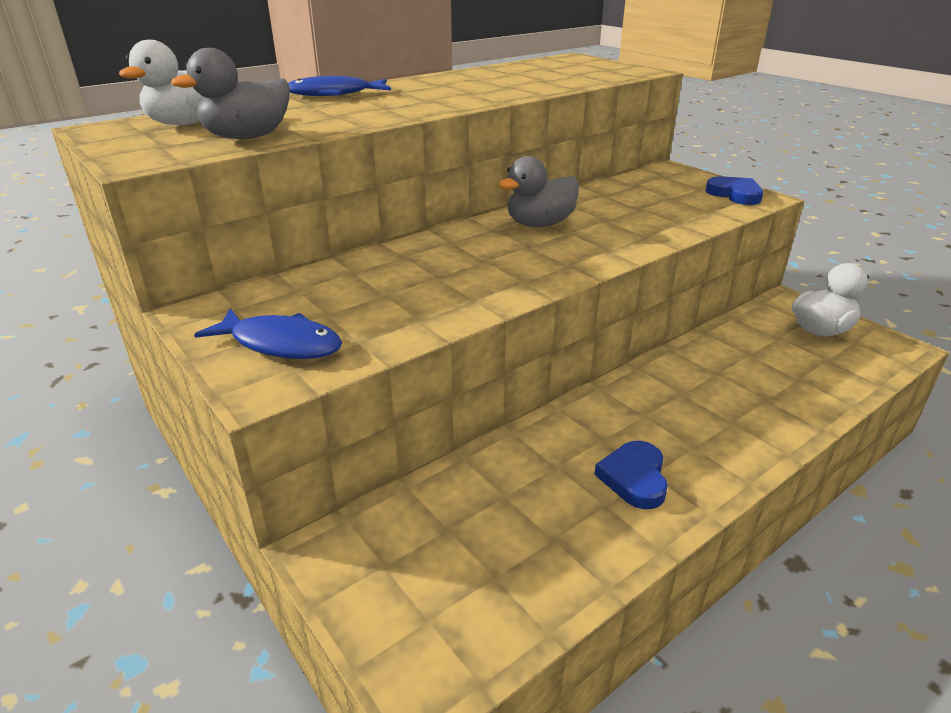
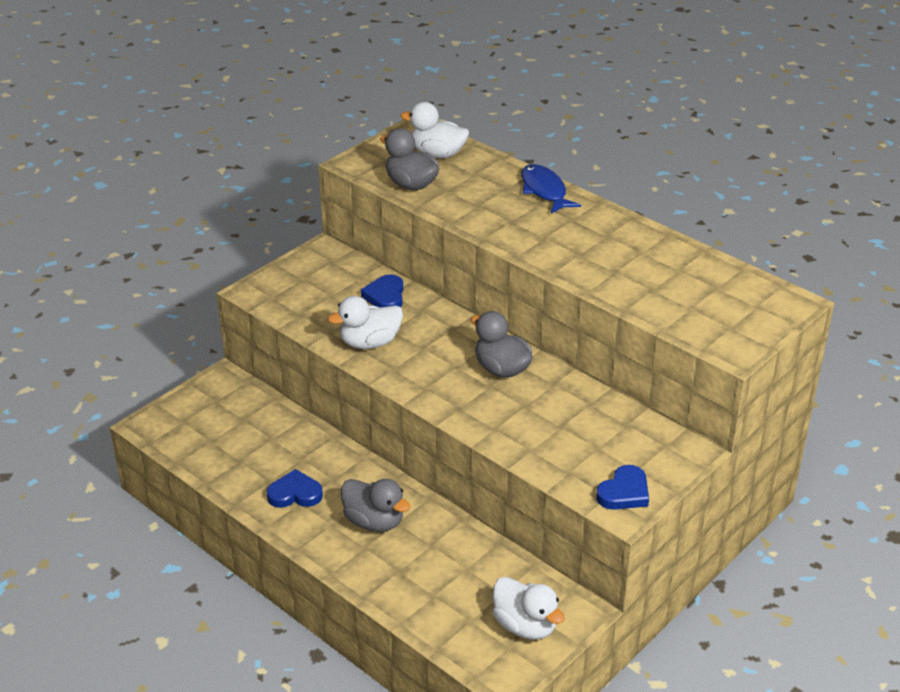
camera: 80 degrees right, 5 degrees up
blue fish [194,308,342,359] -> none
none -> white duck [328,296,403,349]
none -> grey duck [341,479,411,532]
none -> blue heart [361,274,403,308]

